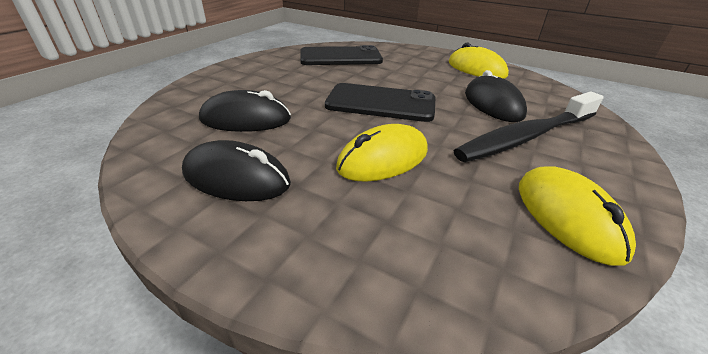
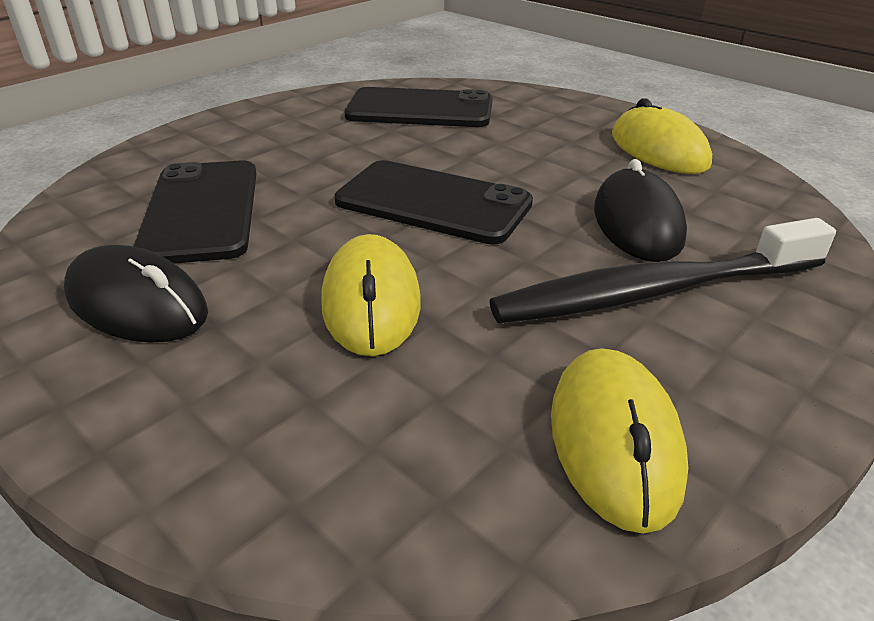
camera: 15 degrees right, 0 degrees up
black mouse [199,90,291,132] -> black phone [133,160,256,263]
yellow mouse [336,124,428,182] -> yellow mouse turned 75 degrees counterclockwise [321,234,421,356]

